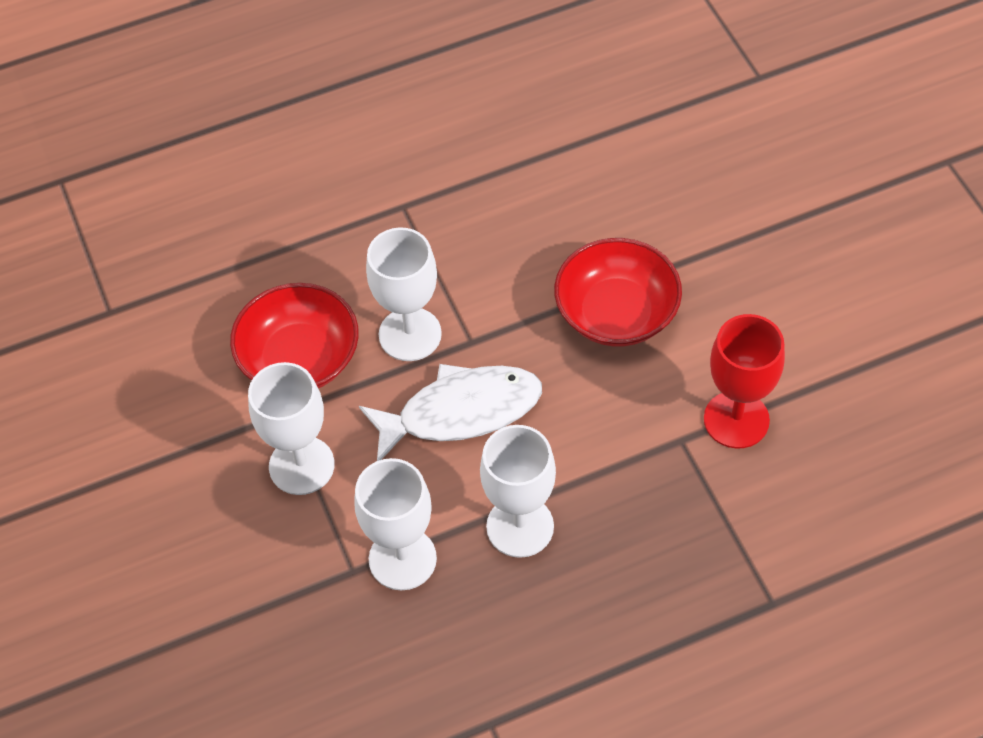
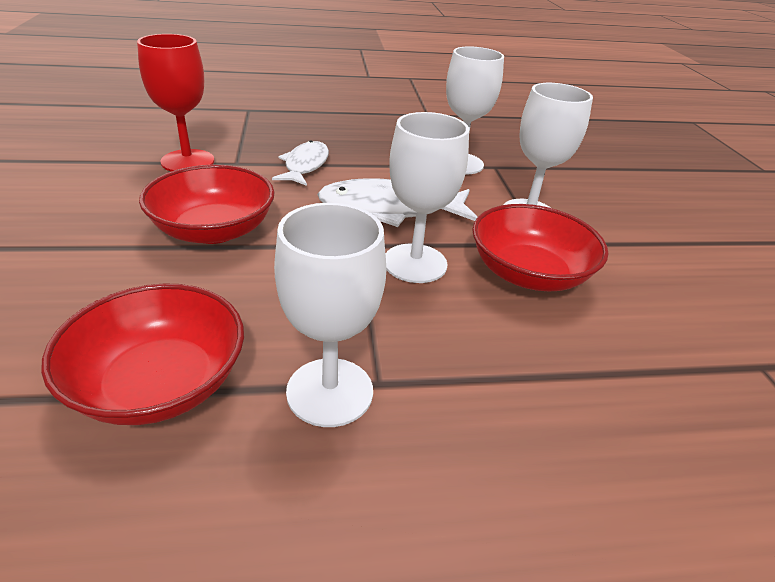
camera: 170 degrees left, 20 degrees down
white goblet [480,425,556,558] -> white goblet moved to [274,203,386,427]
none -> red bowl [41,283,244,425]
none -> white fish [272,140,329,186]

